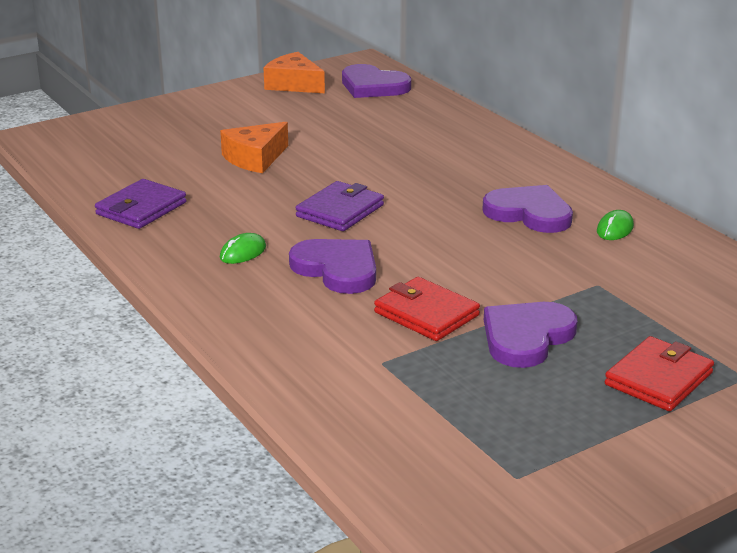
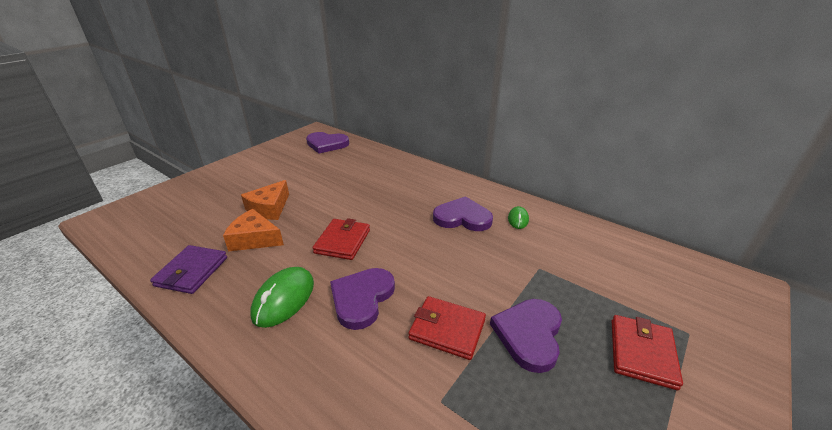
camera: 20 degrees left, 5 degrees up
green mouse [220,233,266,264] -> green mouse [250,267,314,328], size x1.83
orange cheese [264,52,325,93] -> orange cheese moved to [223,209,284,251]
purple heart [289,239,376,294] -> purple heart turned 90 degrees counterclockwise [330,268,395,330]
purple wallet [296,181,384,231] -> red wallet [312,218,370,260]

